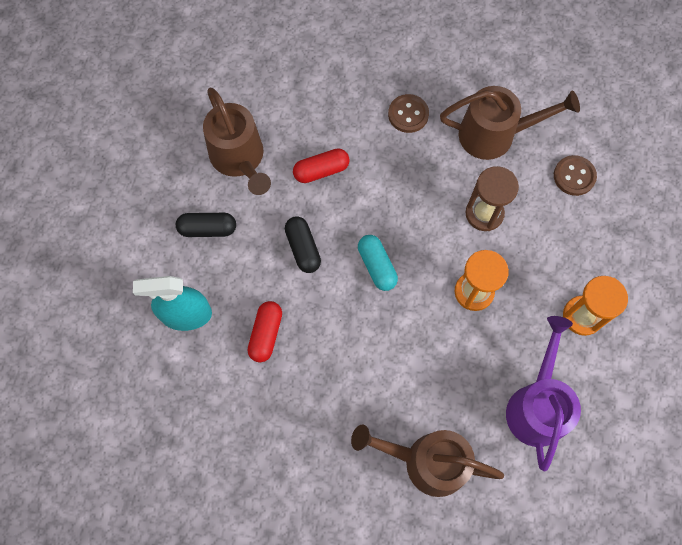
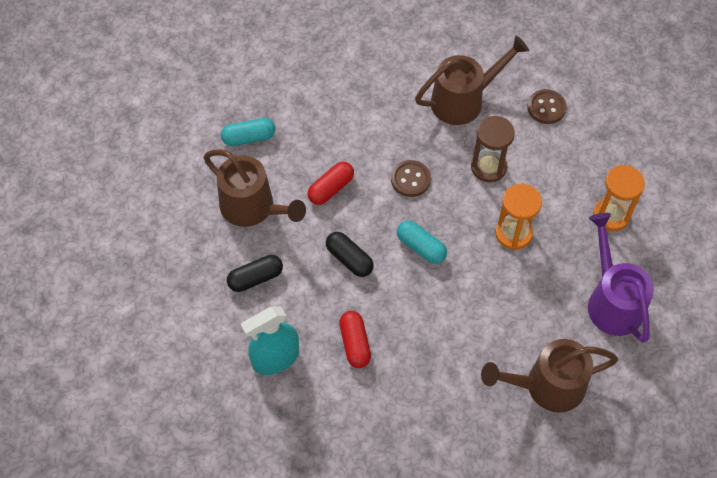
camera: 25 degrees left, 10 degrees down
brown button [388,94,429,133] -> brown button moved to [391,160,431,197]
none -> turquoise capsule [221,118,275,146]

